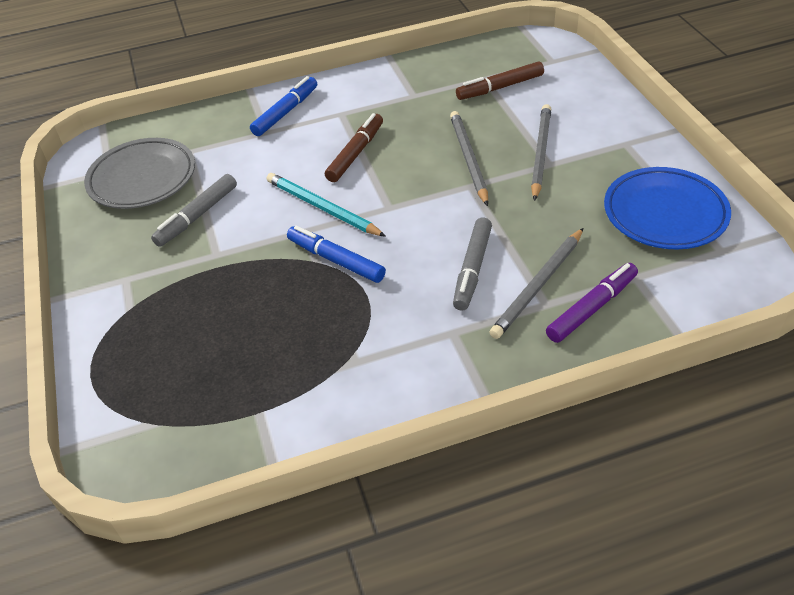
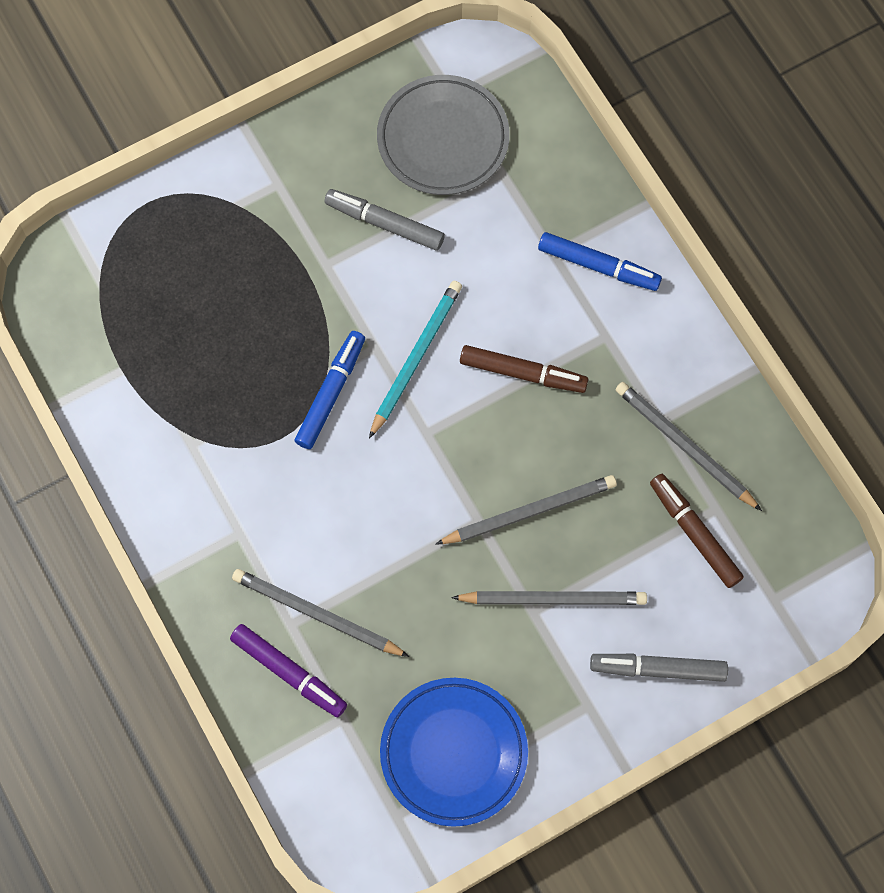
camera: 75 degrees right, 25 degrees up
grey marker [453,218,492,310] -> grey marker moved to [590,654,728,682]
none -> grey pencil [616,382,762,511]

